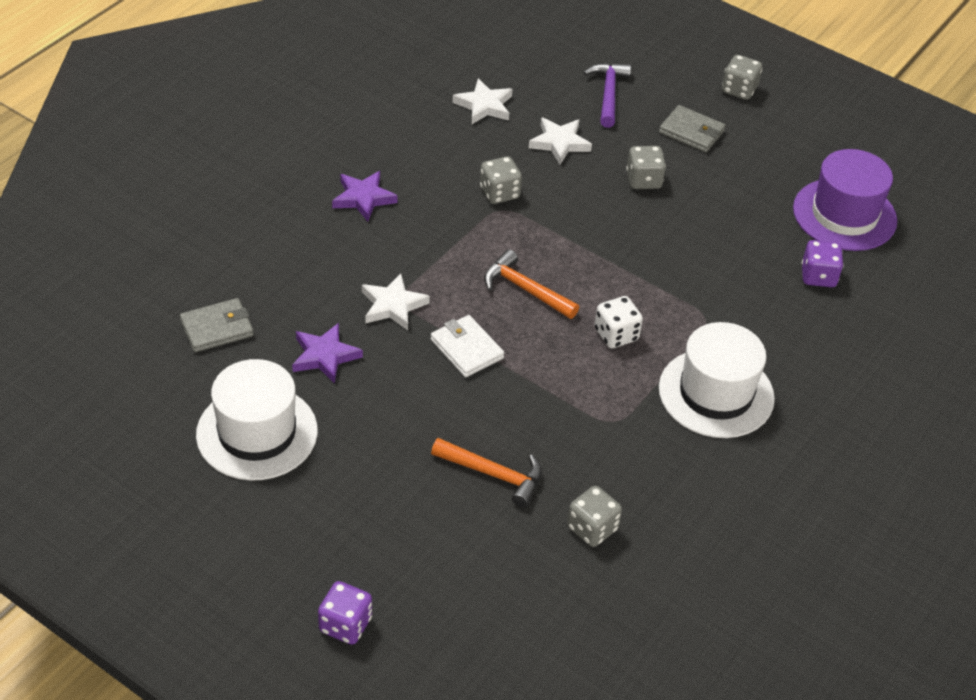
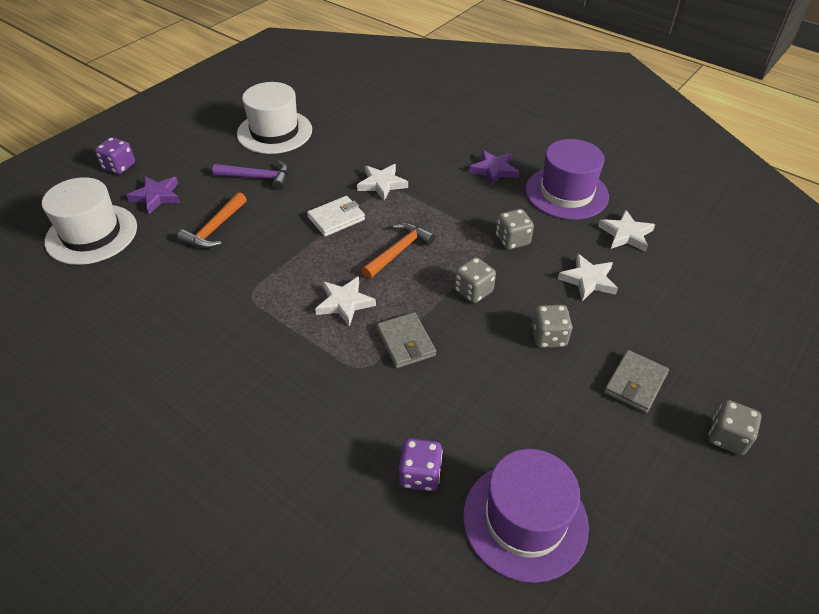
camera: 95 degrees right, 0 degrees up
grey wallet [180,298,254,352] -> grey wallet moved to [377,312,436,368]
purple star [292,323,363,384] -> purple star moved to [126,176,180,214]
grey dice [567,486,622,547] -> grey dice moved to [454,257,496,303]
purple hammer [584,63,631,128] -> purple hammer moved to [212,160,289,190]
white dice [595,296,643,349] -> white star [315,276,376,327]
white hat [659,322,775,438] -> white hat moved to [42,177,137,265]
none -> purple hat [526,139,609,220]

